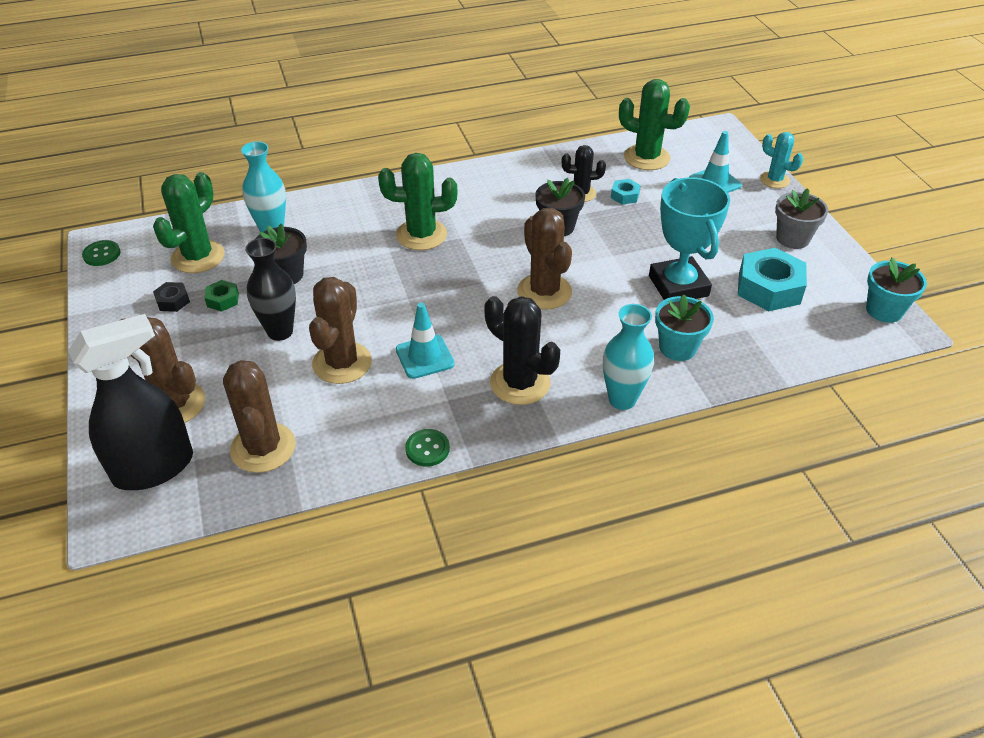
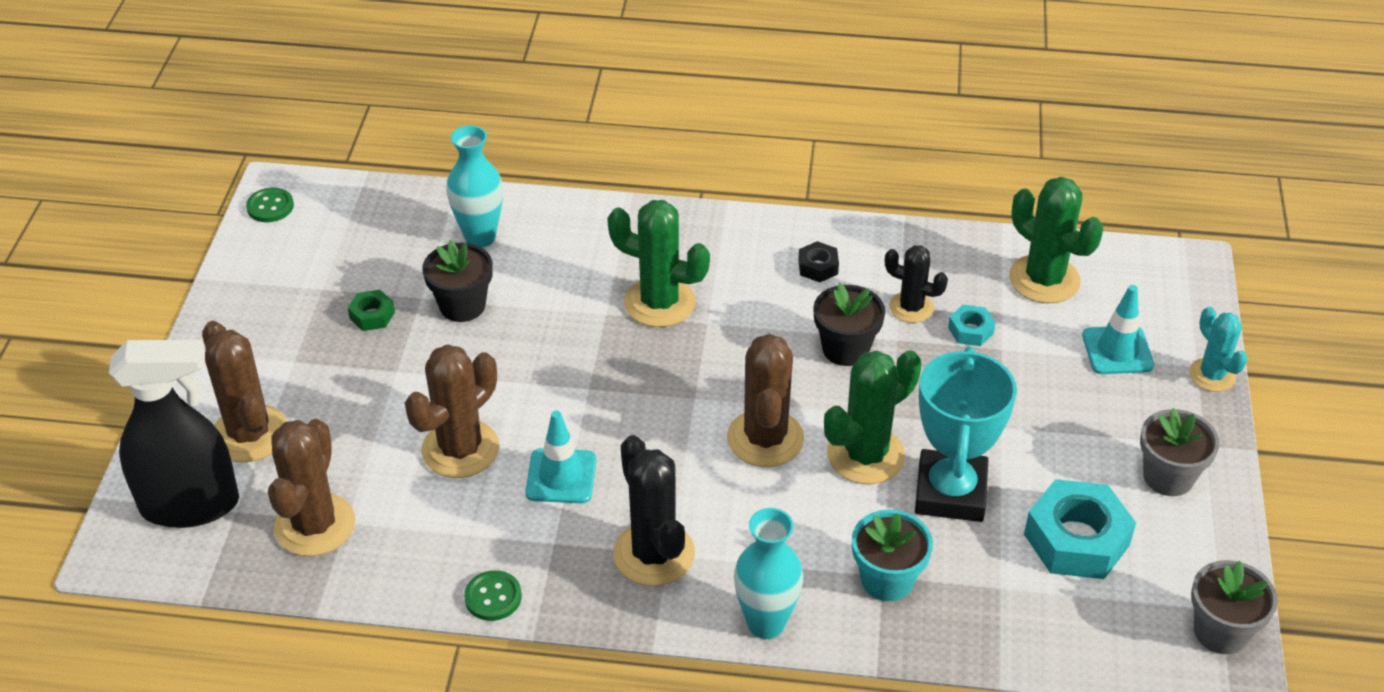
camera: 25 degrees right, 0 degrees up
green cactus [153,172,225,273] -> green cactus moved to [824,350,921,484]
black nut [153,282,190,312] -> black nut moved to [798,241,839,282]
black vase [245,238,296,341] -> none
turquoise flower pot [866,257,927,323] -> grey flower pot [1191,560,1278,654]

